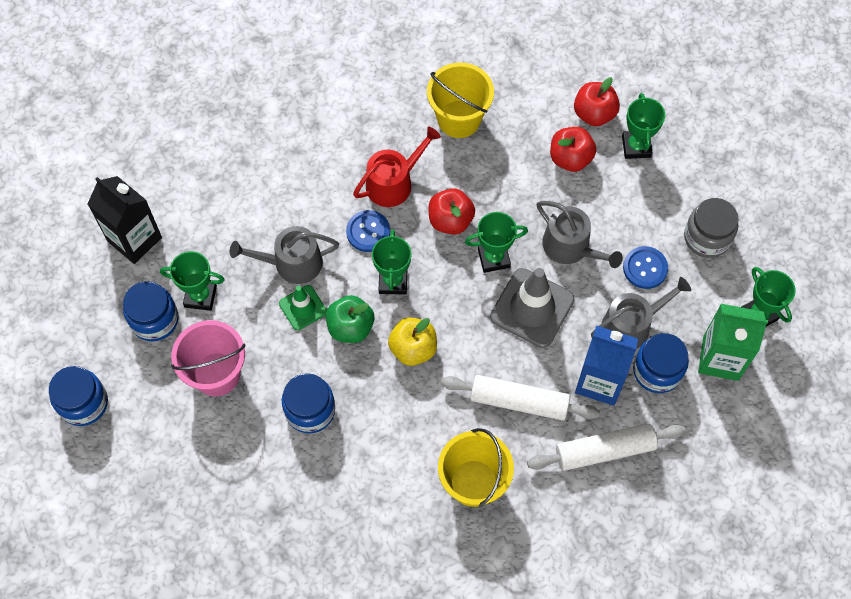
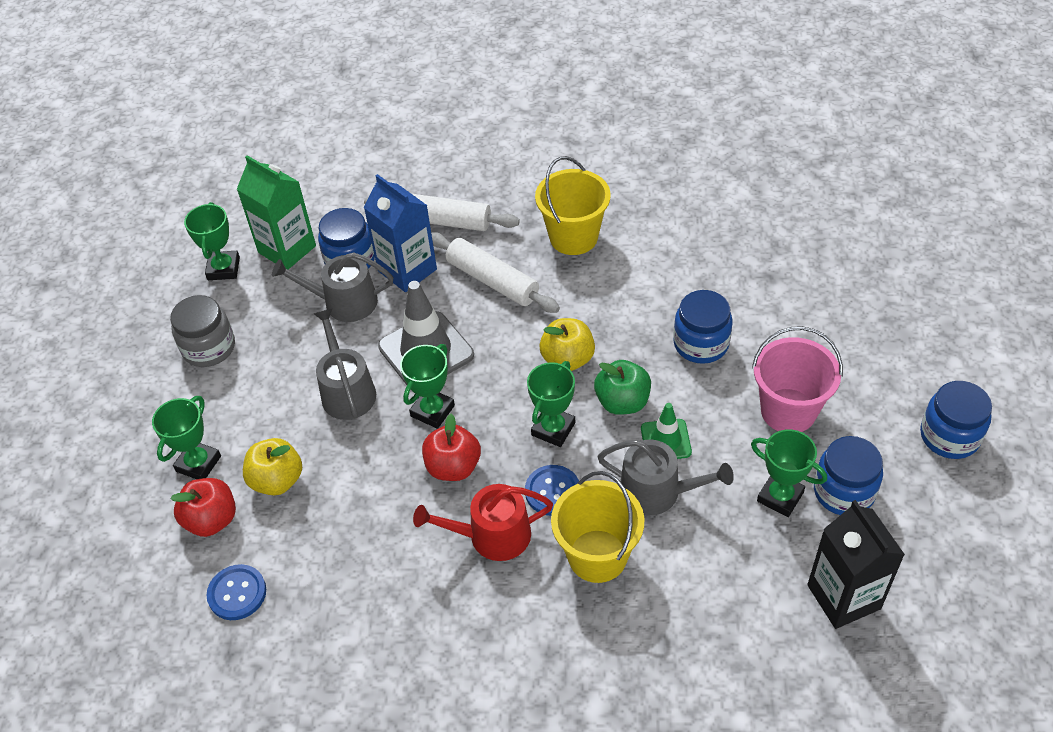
camera: 150 degrees left, 15 degrees down
yellow bucket [427,63,494,138] -> yellow bucket moved to [551,471,644,583]
green trophy [465,212,528,273] -> green trophy turned 75 degrees counterclockwise [400,344,455,429]
red apple [550,127,596,172] -> yellow apple [243,438,302,495]
blue button [623,246,668,289] -> blue button moved to [206,564,266,620]

